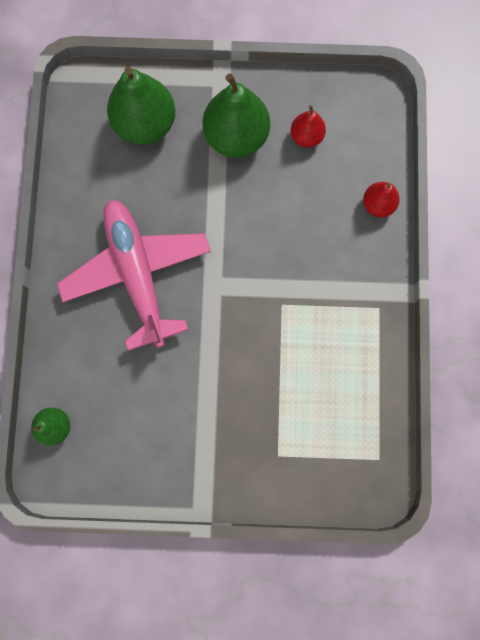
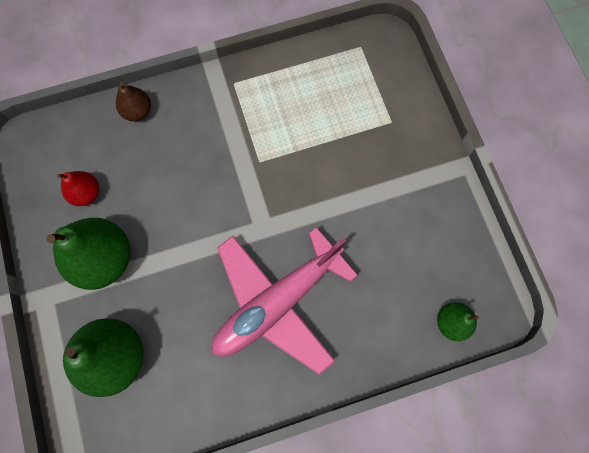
camera: 110 degrees left, 5 degrees down
red pear [363,182,399,217] -> brown pear [116,82,151,121]

